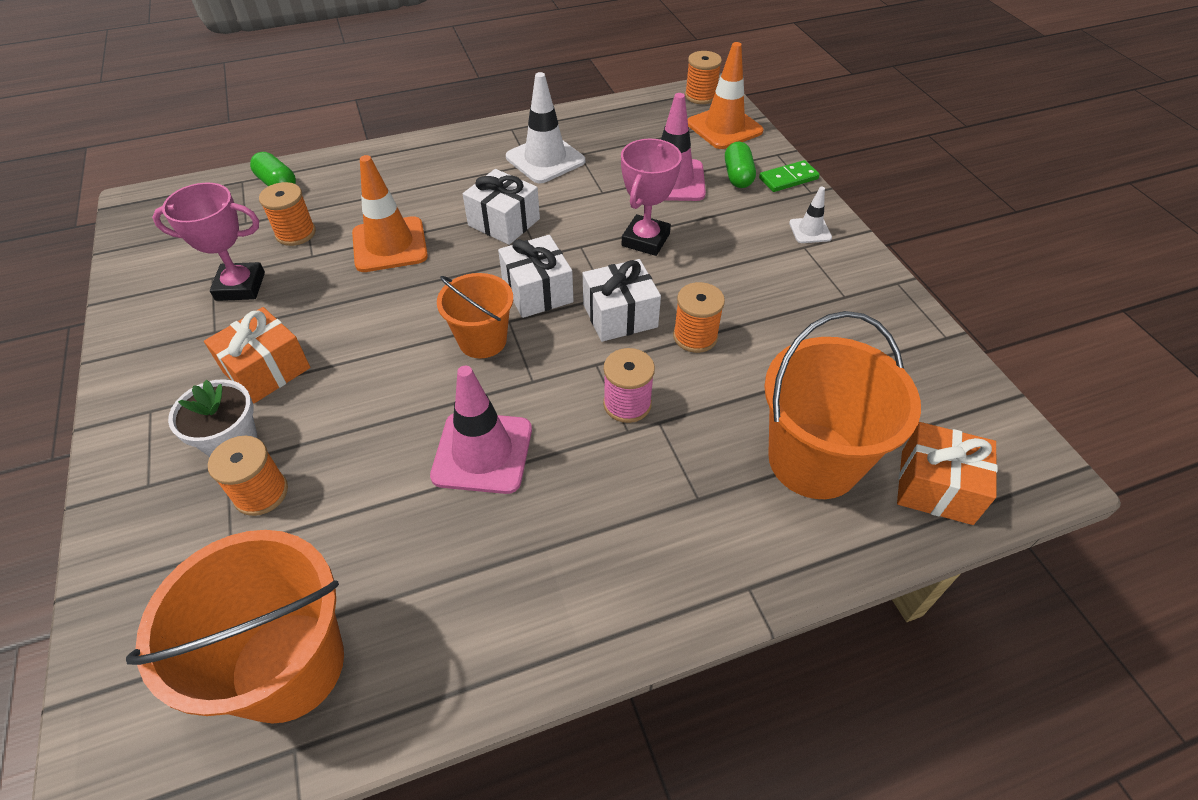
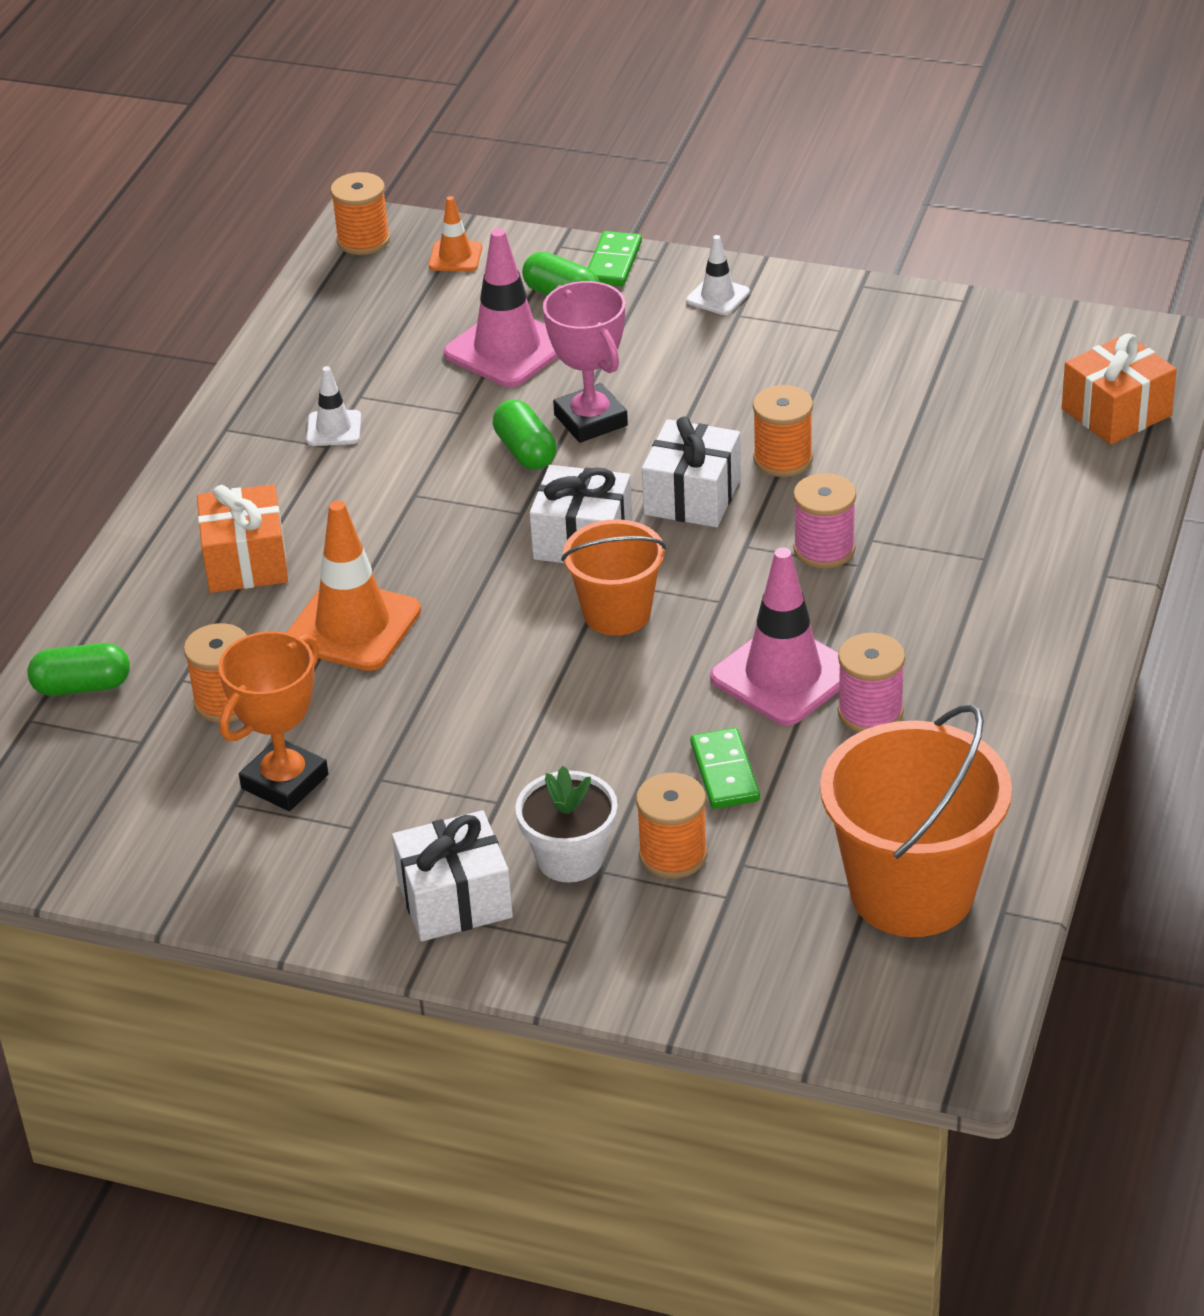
camera: 50 degrees left, 10 degrees down
pink trophy [152,183,265,301] -> orange trophy [218,631,328,811]
orange gift [204,307,310,403] -> orange gift moved to [197,484,288,593]
white gift [463,169,540,245] -> white gift moved to [392,810,513,941]
white traffic cone [506,72,585,183] -> white traffic cone [306,366,361,446], size x0.52
orange traffic cone [687,42,764,149] -> orange traffic cone [429,196,482,271], size x0.52
orange bucket [764,311,921,499] -> none
none -> green capsule [493,400,557,470]
none -> green domino [690,728,760,809]
none -> pink spool [838,633,905,732]

